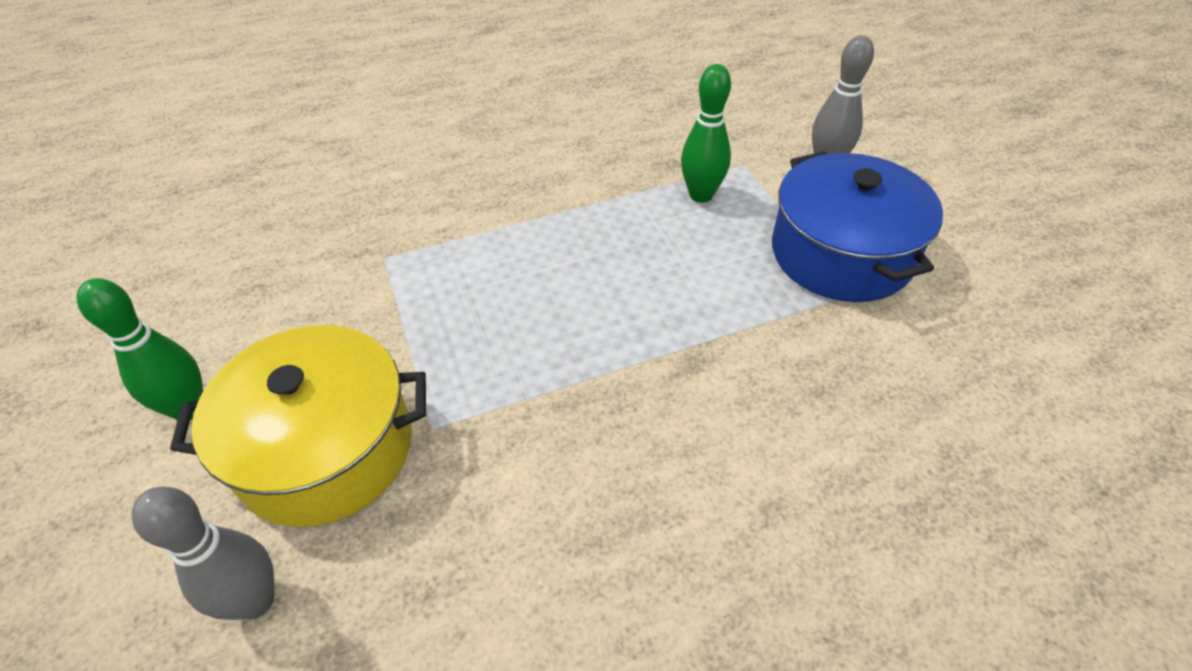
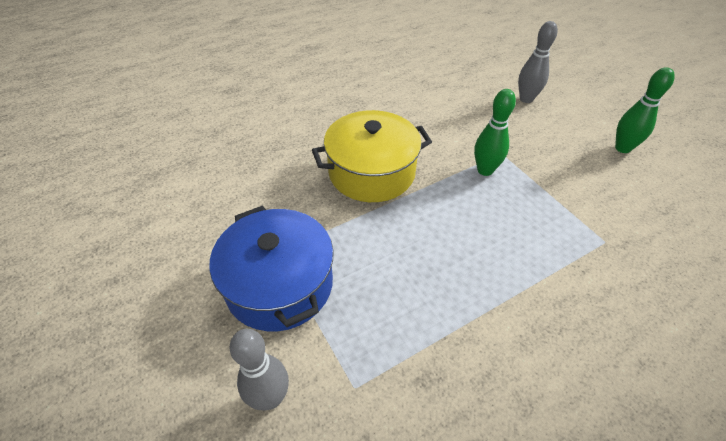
camera: 170 degrees right, 0 degrees up
yellow pot [170,325,426,527] -> yellow pot moved to [312,110,432,202]
green bowling pin [681,64,731,203] -> green bowling pin moved to [474,89,516,176]

